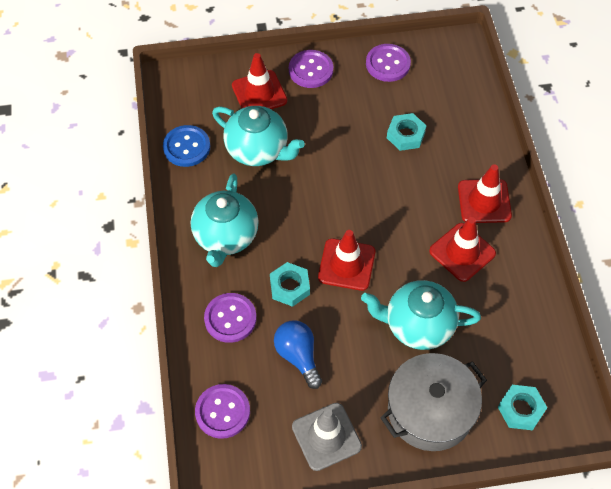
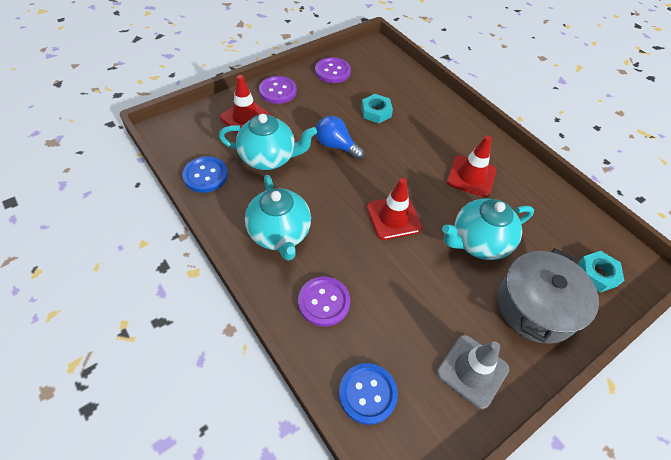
camera: 30 degrees left, 5 degrees down
purple button [195,384,250,439] -> blue button [339,363,398,425]
turquoise nut [270,262,310,307] -> none
blue light bulb [274,320,322,389] -> blue light bulb moved to [316,116,364,160]
red traffic cone [458,164,512,223] -> none

